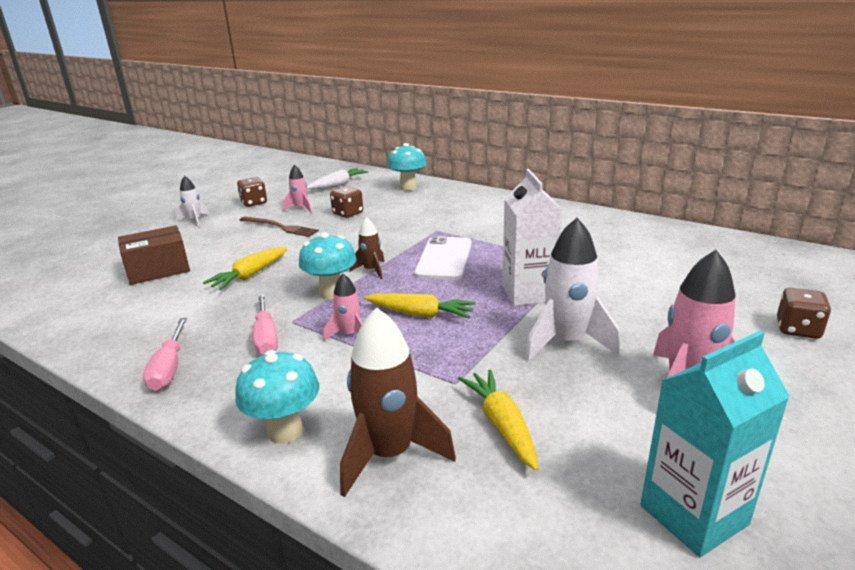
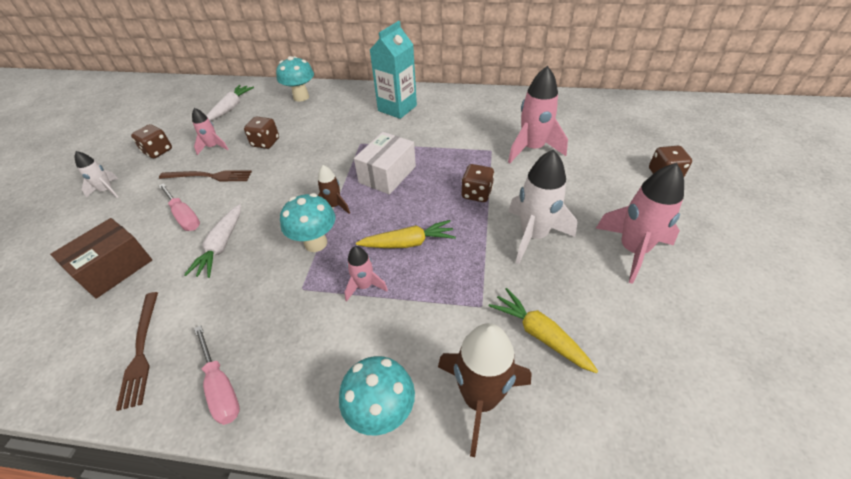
camera: 25 degrees left, 20 degrees up
yellow carrot [203,247,288,290] -> white carrot [184,204,241,278]
pink screwdriver [253,294,278,355] -> pink screwdriver moved to [159,183,200,231]
white phone [414,236,472,280] -> white box [354,132,416,195]
white carton [503,169,563,306] -> brown dice [462,164,494,202]
turquoise carton [640,331,790,557] -> turquoise carton moved to [370,21,417,119]
none -> brown fork [116,292,158,411]
none -> pink rocket [508,66,568,163]

